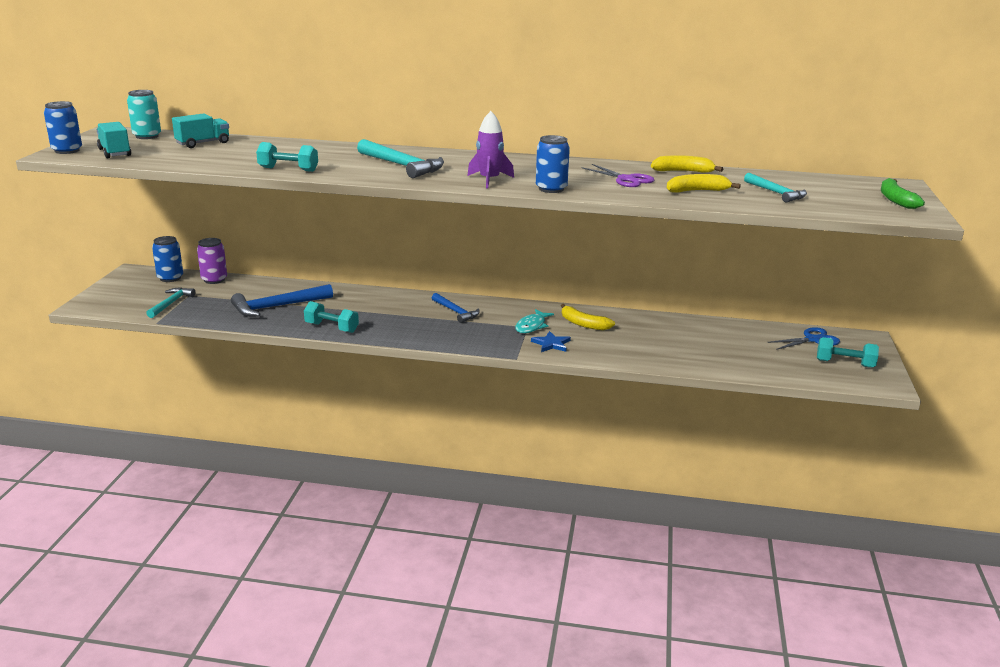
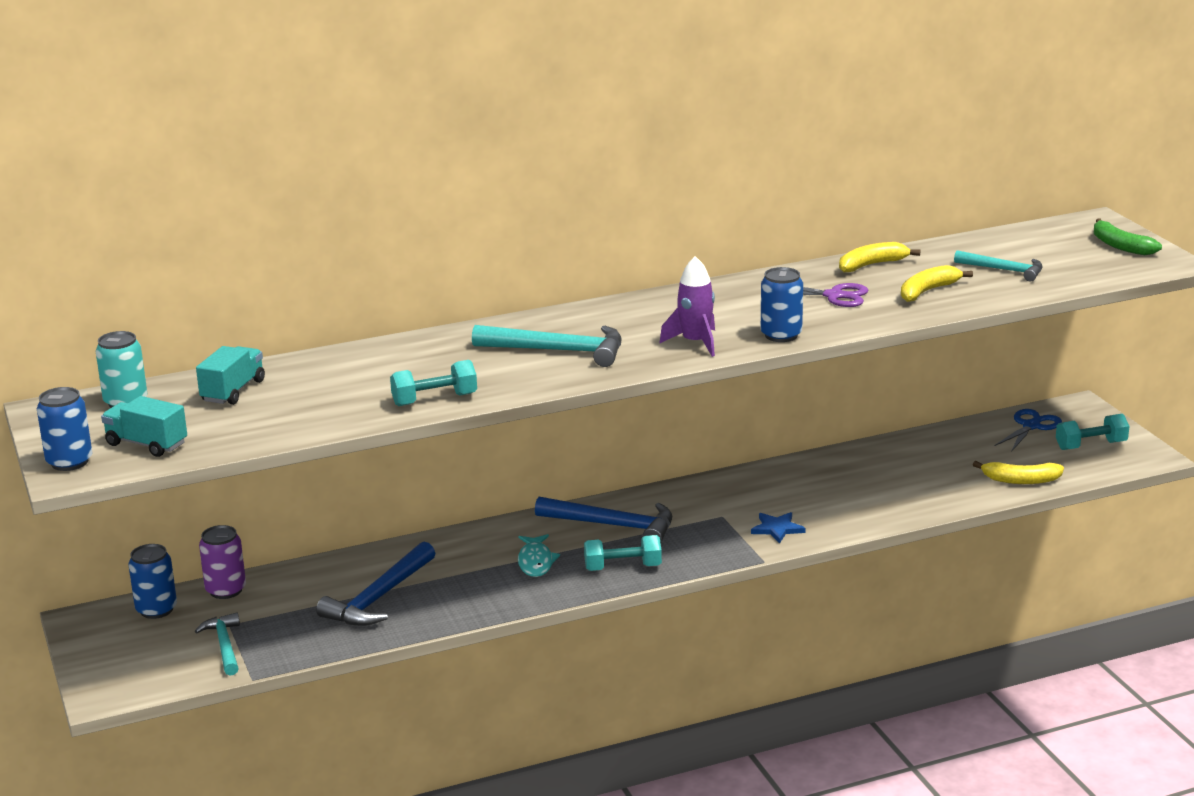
camera: 30 degrees left, 0 degrees up
turquoise dumbbell [304,301,359,333] -> turquoise dumbbell moved to [584,535,662,571]
blue hammer [432,293,480,323] -> blue hammer [535,497,672,543], size x1.59
turquoise fish [515,309,554,333] -> turquoise fish moved to [518,534,560,577]
yellow banana [561,304,615,330] -> yellow banana moved to [973,461,1064,484]

